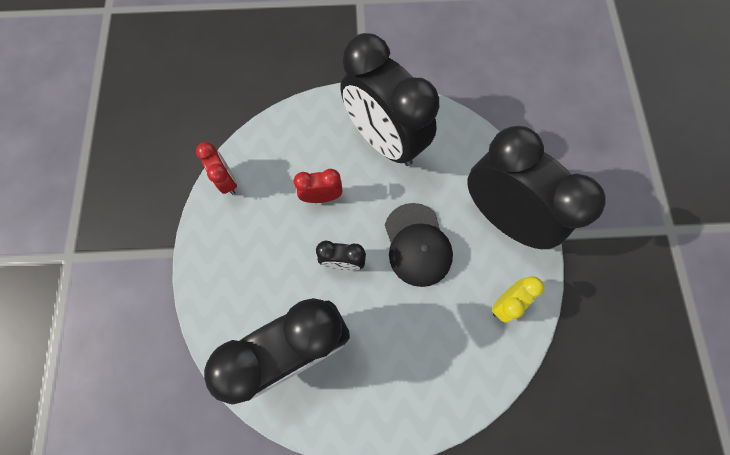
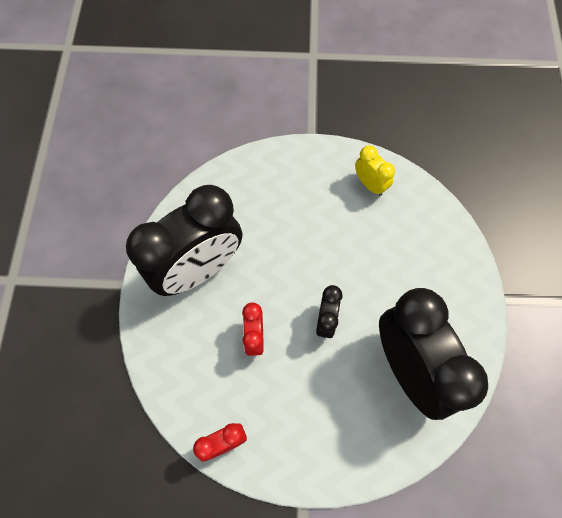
camera: 85 degrees left, 5 degrees down
black cap [385,203,453,287] -> none
black clock [467,126,605,249] -> none

